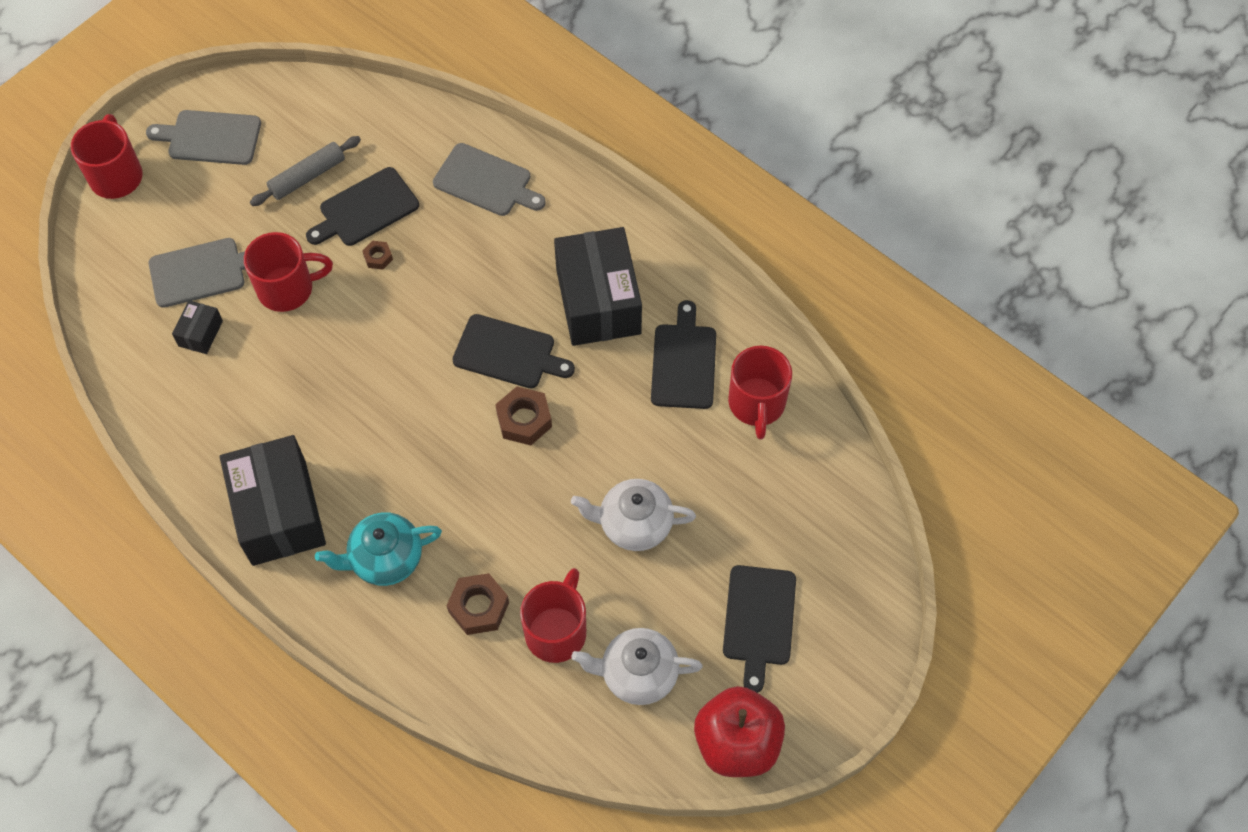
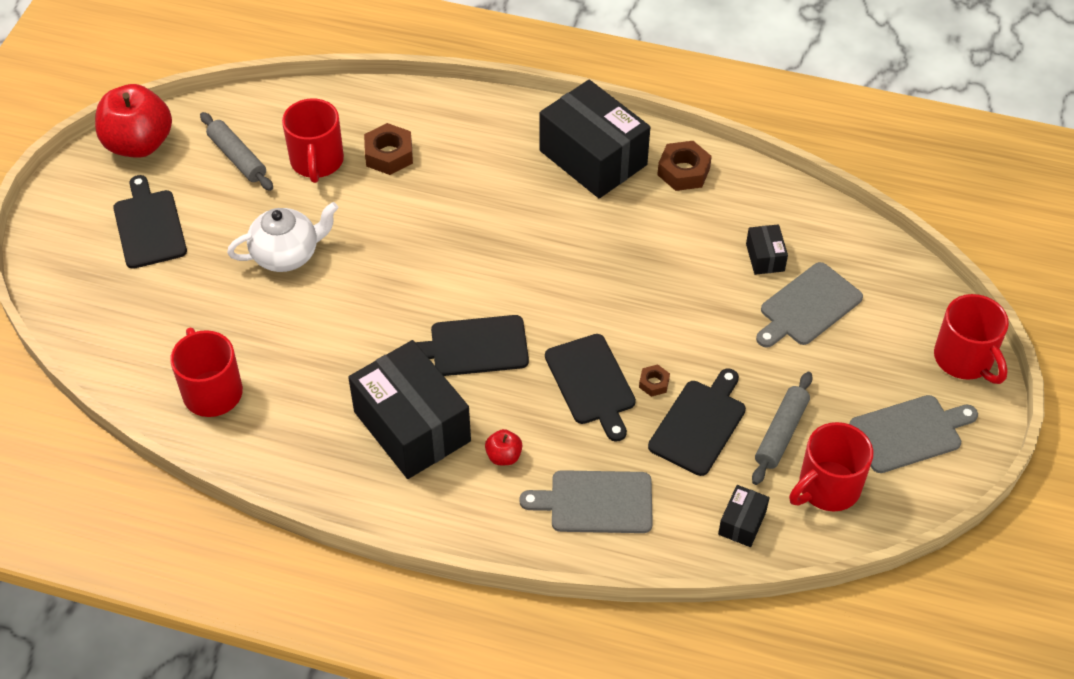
camera: 155 degrees right, 10 degrees down
red mug [244,232,333,312] -> red mug moved to [789,422,873,511]
turquoise teapot [315,512,442,586] -> none
brown nut [495,386,552,445] -> brown nut moved to [657,141,712,191]
white teapot [571,628,703,705] -> grey rolling pin [200,112,273,191]
black cutting board [651,300,716,409] -> black cutting board moved to [545,334,636,442]
none -> red apple [485,429,522,466]
none -> black box [718,485,770,547]

